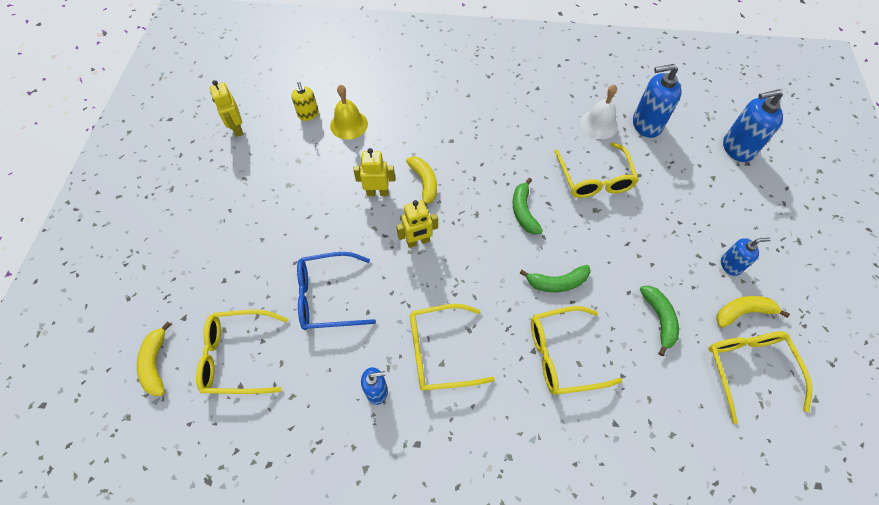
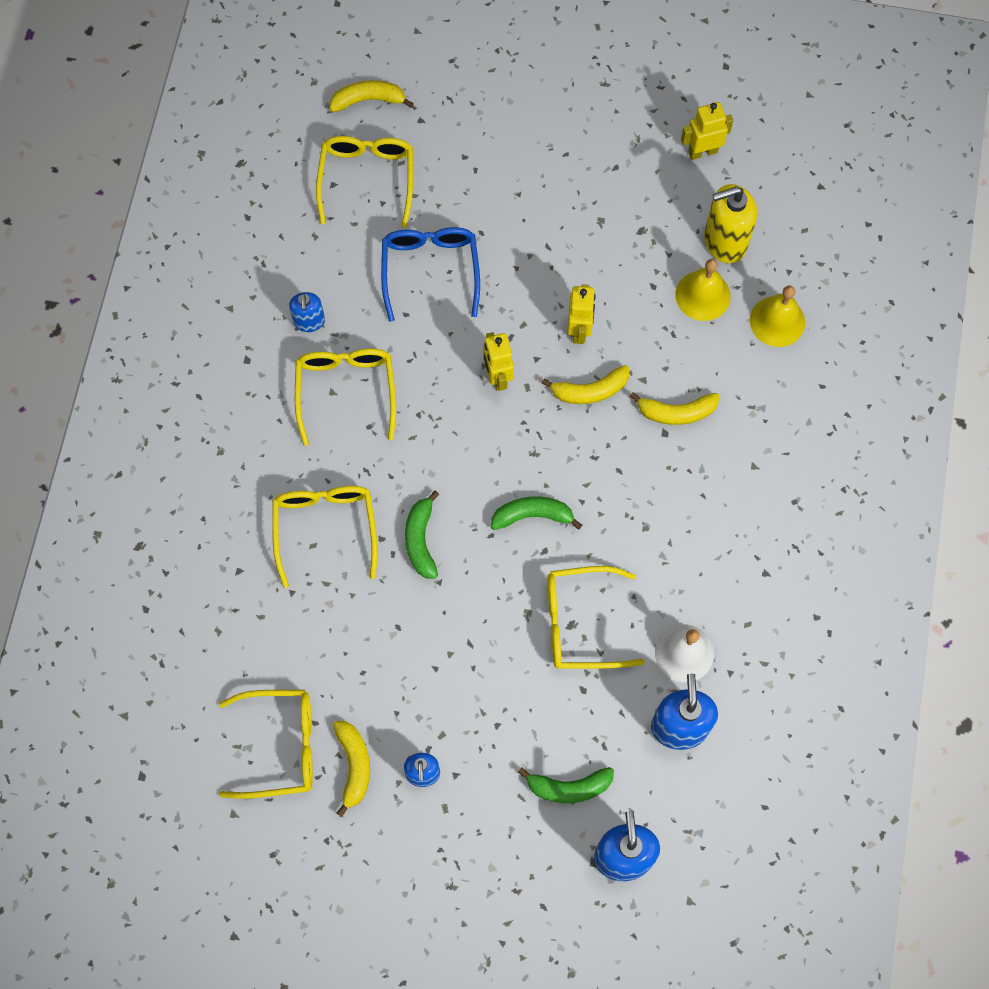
camera: 95 degrees right, 10 degrees up
yellow soap dispenser [291,82,319,121] -> yellow soap dispenser [704,184,757,263], size x1.70
green banana [640,286,679,356] -> green banana moved to [518,767,614,803]
none -> yellow banana [629,392,719,425]
none -> yellow bell [750,285,805,347]

